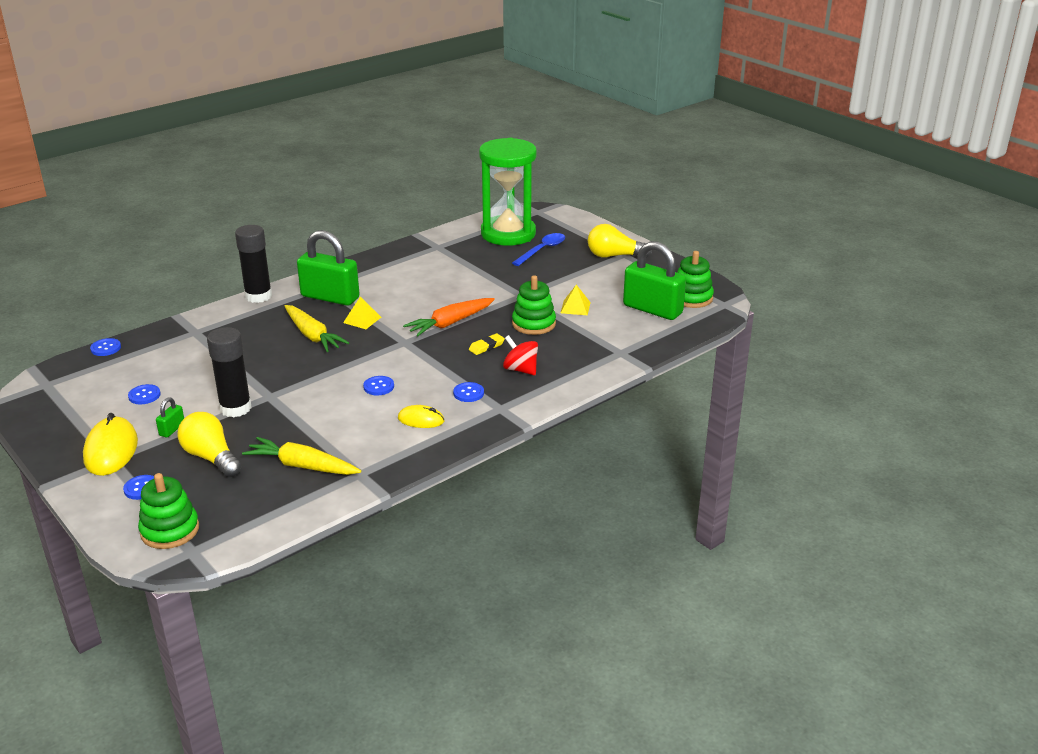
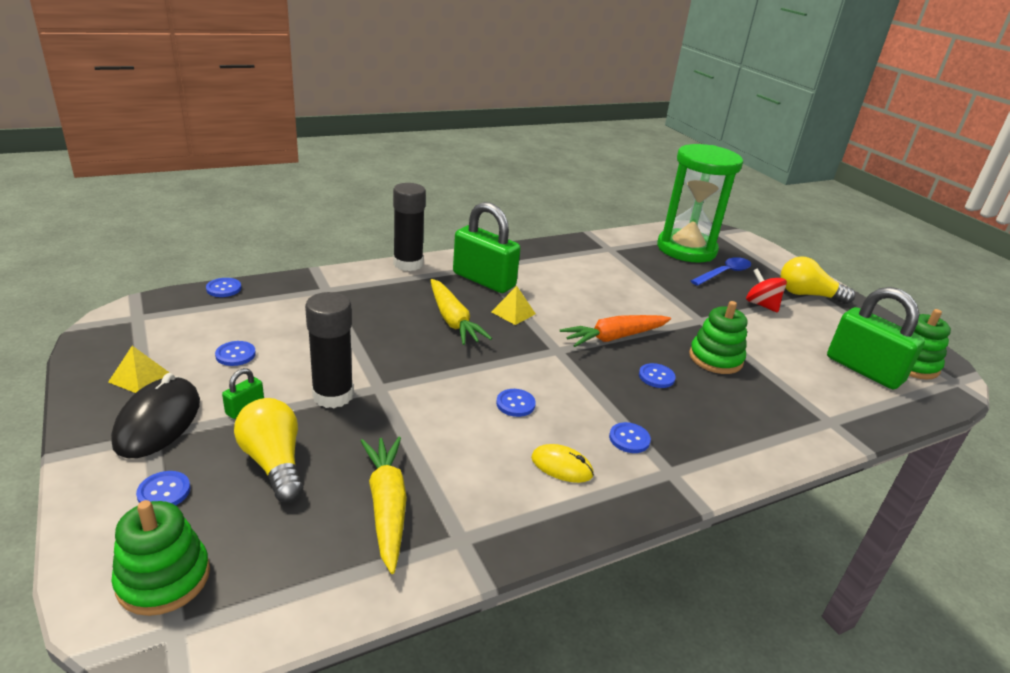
camera: 10 degrees right, 0 degrees up
yellow mouse [83,413,138,476] -> black mouse [111,373,200,458]
yellow carrot [242,437,362,475] -> yellow carrot turned 45 degrees clockwise [361,437,407,574]
yellow eraser [469,333,505,355] -> blue button [639,363,676,388]
red spinning top [503,335,538,375] -> red spinning top moved to [746,268,787,313]
yellow pyramid [561,285,591,315] -> yellow pyramid moved to [108,346,170,393]

